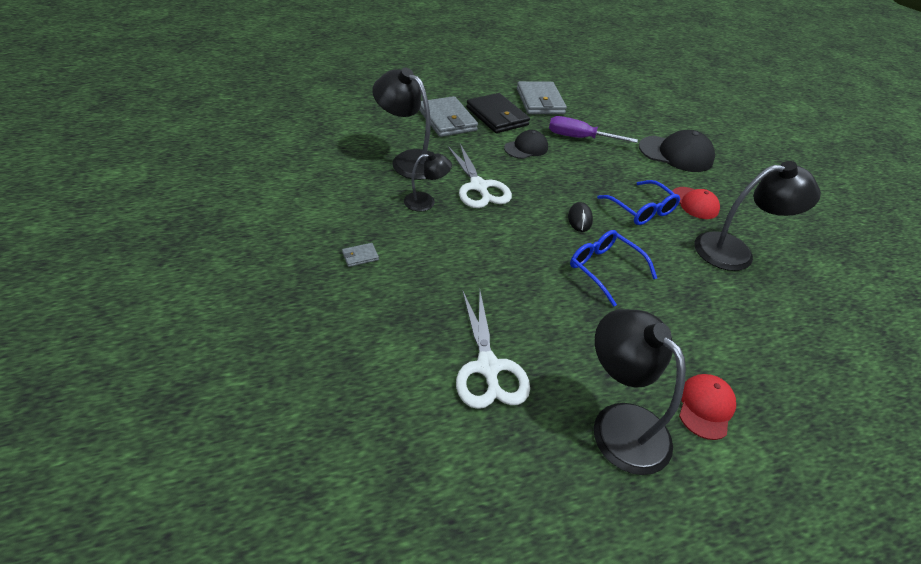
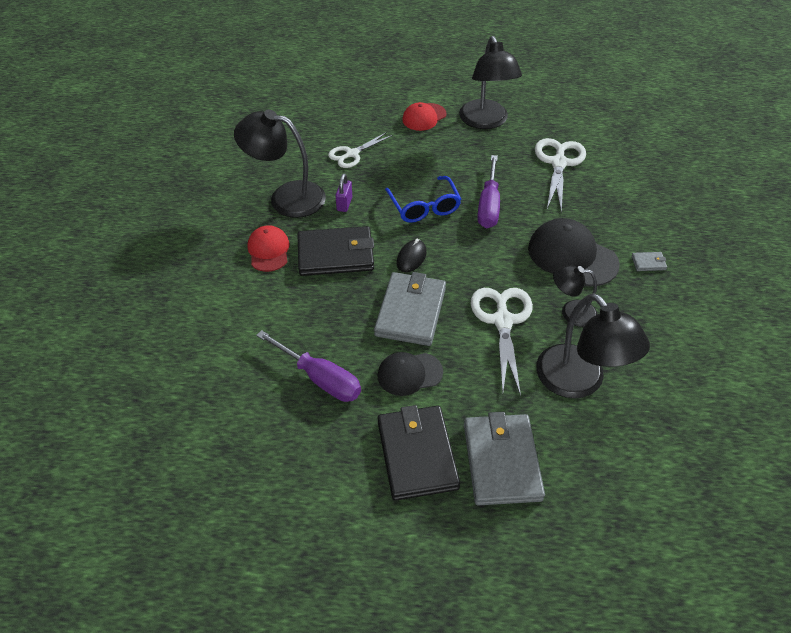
camera: 155 degrees left, 5 degrees up
grey wallet [517,81,567,114] -> grey wallet moved to [374,272,446,346]
blue glasses [597,180,680,225] -> black wallet [298,226,374,276]
black cap [639,130,715,172] -> black cap moved to [528,218,620,287]
none -> white scissors [328,132,393,168]
none -> purple padlock [335,173,352,212]
none -> purple screwdriver [477,155,500,228]

